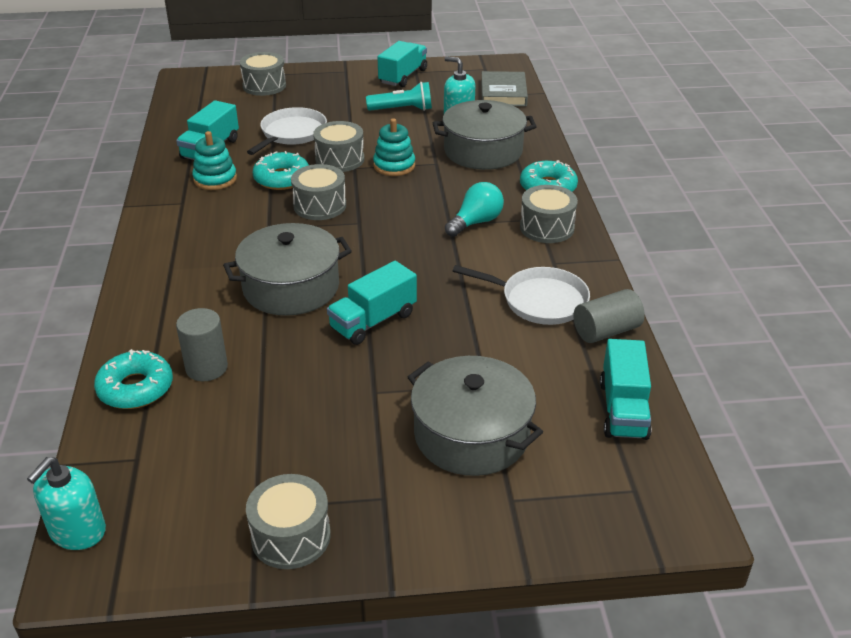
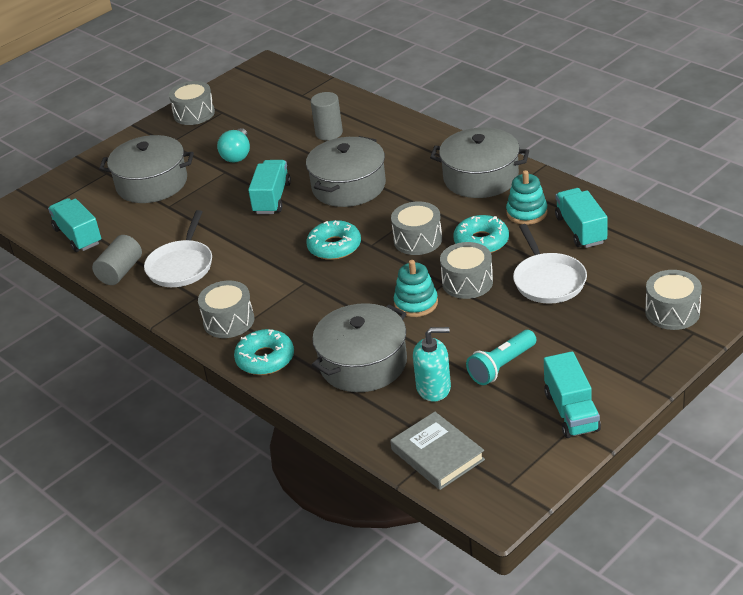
camera: 145 degrees right, 0 degrees up
turquoise soap dispenser [27,457,106,550] -> none
turquoise donut [94,349,173,409] -> turquoise donut moved to [307,220,361,260]
turquoise light bulb [445,182,504,237] -> turquoise light bulb moved to [217,128,250,162]
white pan [453,265,590,325] -> white pan turned 60 degrees counterclockwise [144,210,212,287]
none -> grey pot [430,127,529,198]

